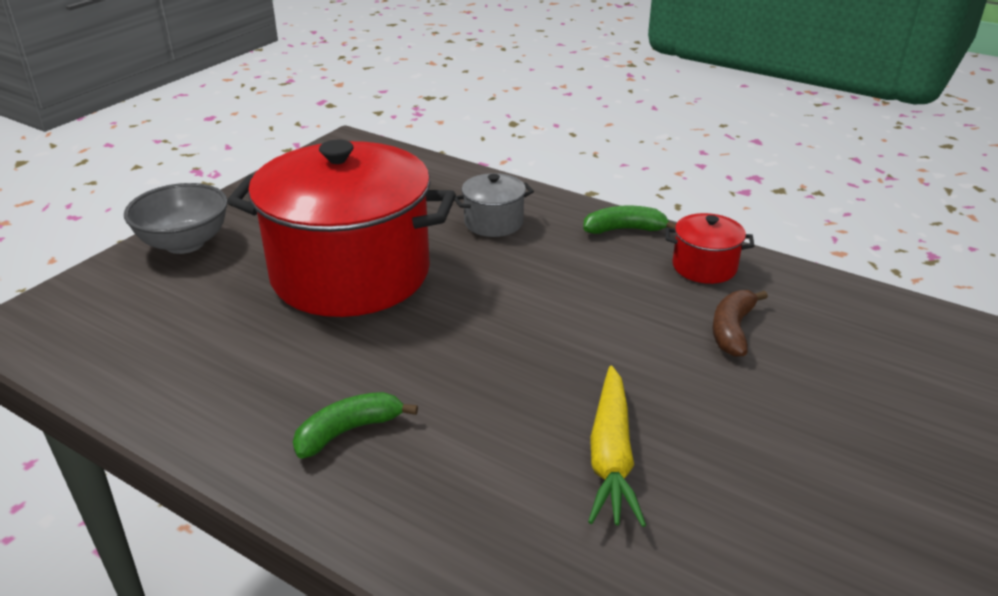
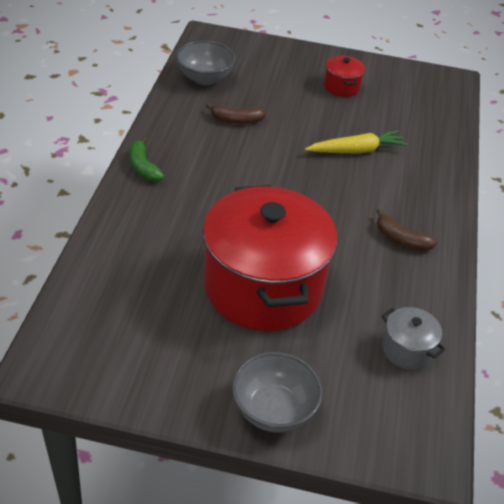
camera: 115 degrees left, 10 degrees up
green banana [293,392,418,459] -> brown banana [377,209,438,251]
grey pot [454,173,534,237] -> grey pot moved to [381,307,446,370]
red pot [665,213,754,284] -> red pot moved to [324,55,365,97]
none -> grey bowl [176,41,236,85]

